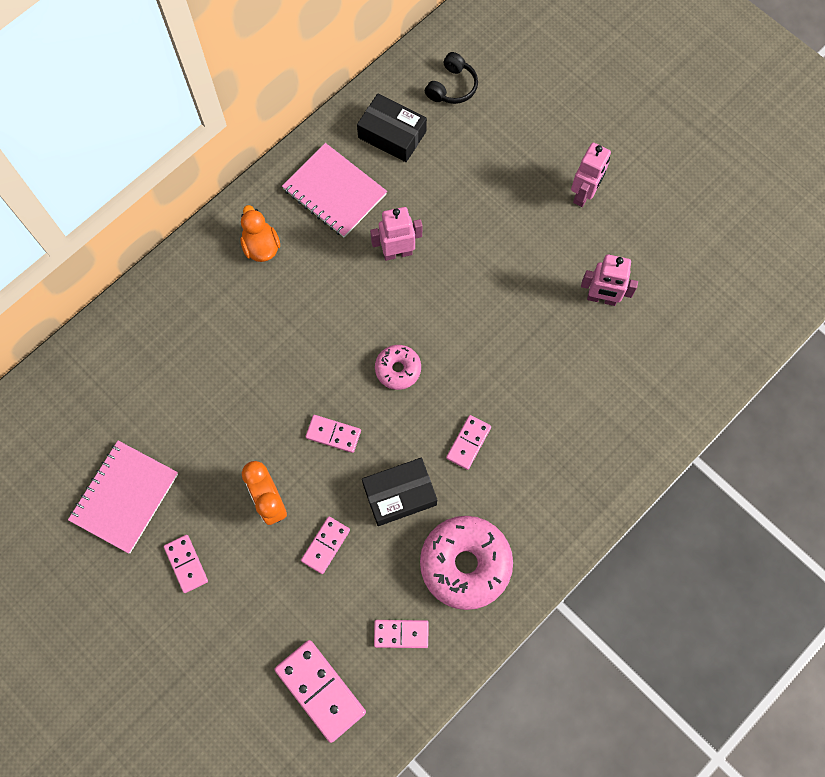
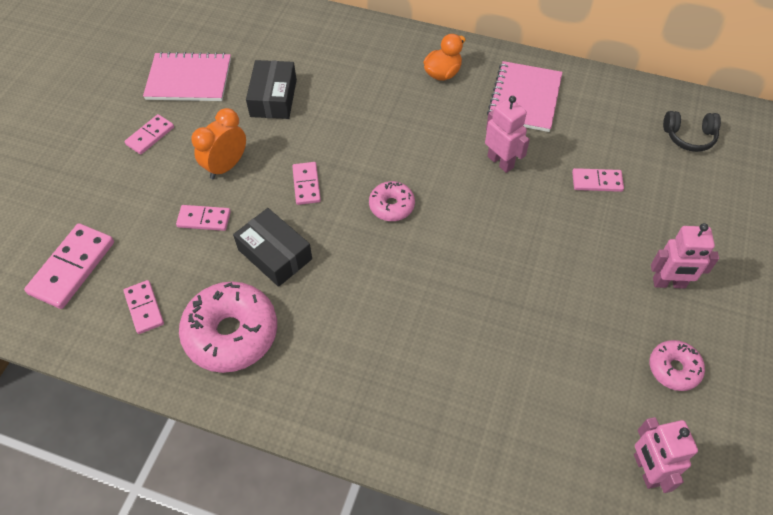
camera: 65 degrees right, 15 degrees down
black box [357,94,427,162] -> black box moved to [246,60,297,119]
pink domino [446,415,491,470] -> pink domino moved to [572,168,624,192]
pink robot [581,254,638,306] -> pink robot moved to [634,417,698,493]
none -> pink donut [649,340,705,391]

